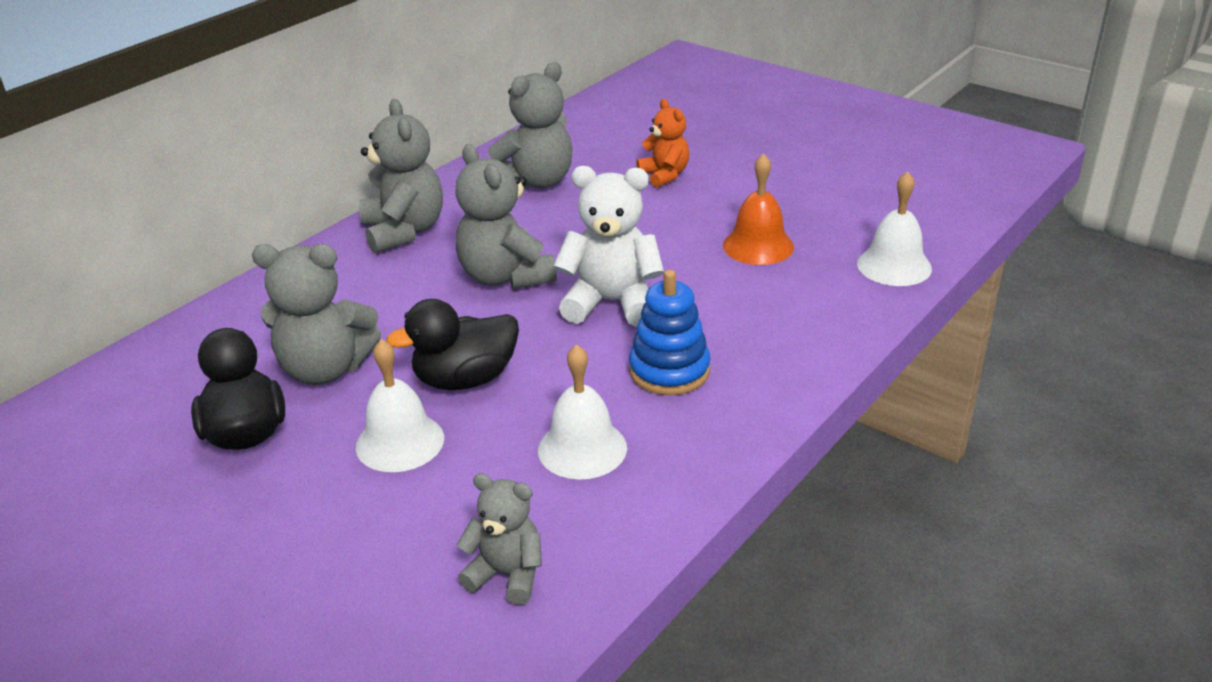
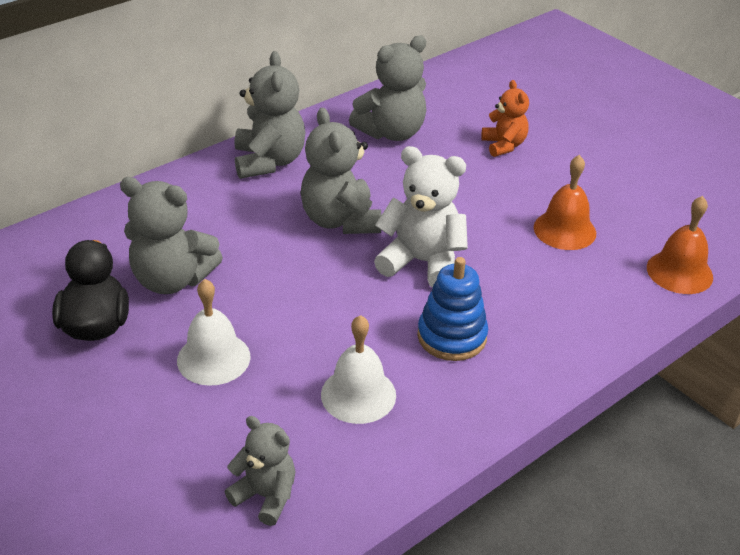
camera: 10 degrees right, 5 degrees up
black duck [386,299,519,390] -> none
white bell [857,171,932,286] -> orange bell [647,196,713,294]

